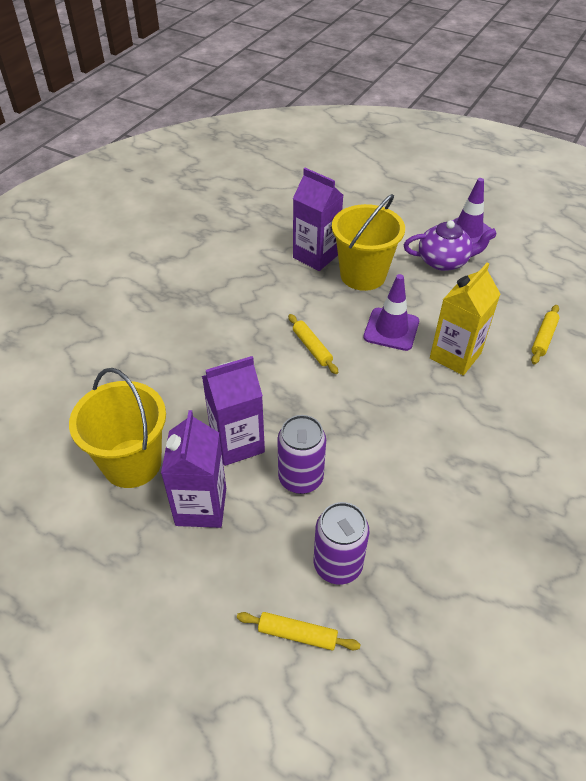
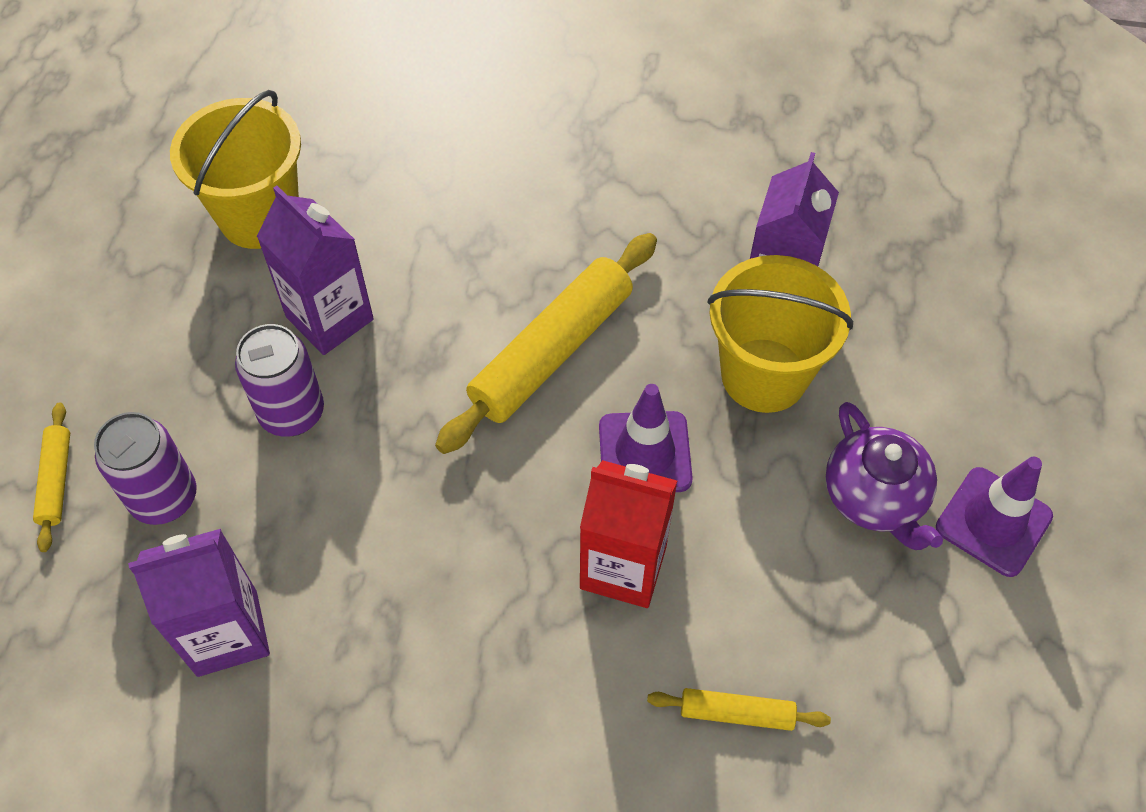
camera: 70 degrees right, 10 degrees up
purple carton [161,410,226,528] -> purple carton moved to [128,529,270,677]
yellow rolling pin [288,314,338,374] -> yellow rolling pin [435,233,657,454], size x2.08
yellow carton [430,263,500,375] -> red carton [580,460,677,608]

